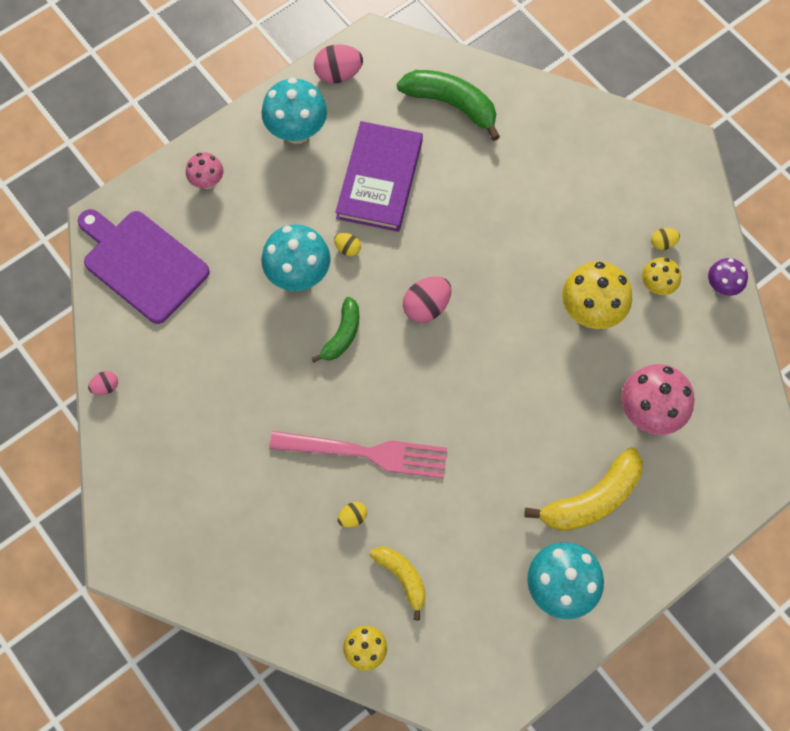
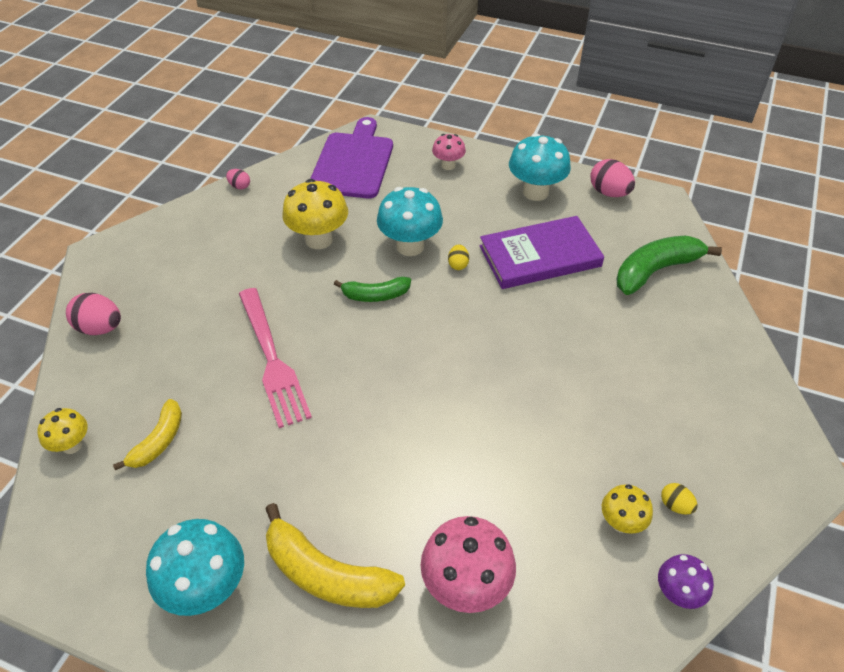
camera: 60 degrees right, 20 degrees down
yellow egg [338,502,367,528] -> none
green banana [397,70,500,141] -> green banana turned 120 degrees counterclockwise [616,236,722,295]
pink egg [403,276,451,323] -> pink egg moved to [66,293,121,335]
yellow mushroom [562,261,632,329] -> yellow mushroom moved to [282,179,348,249]

